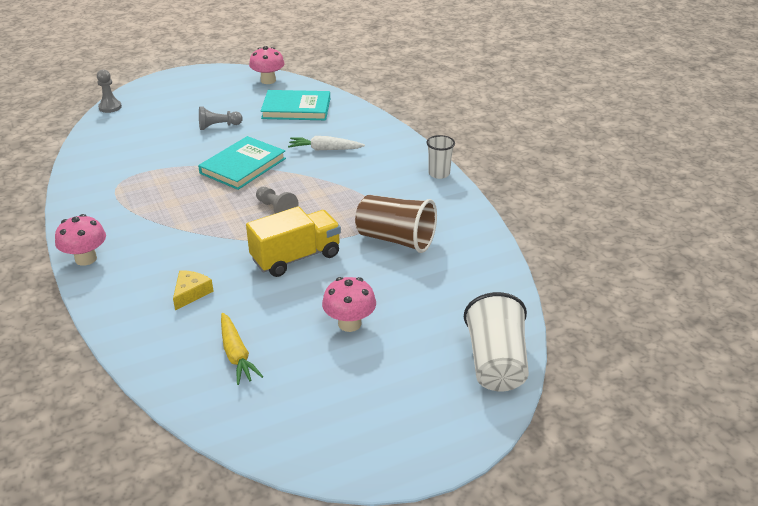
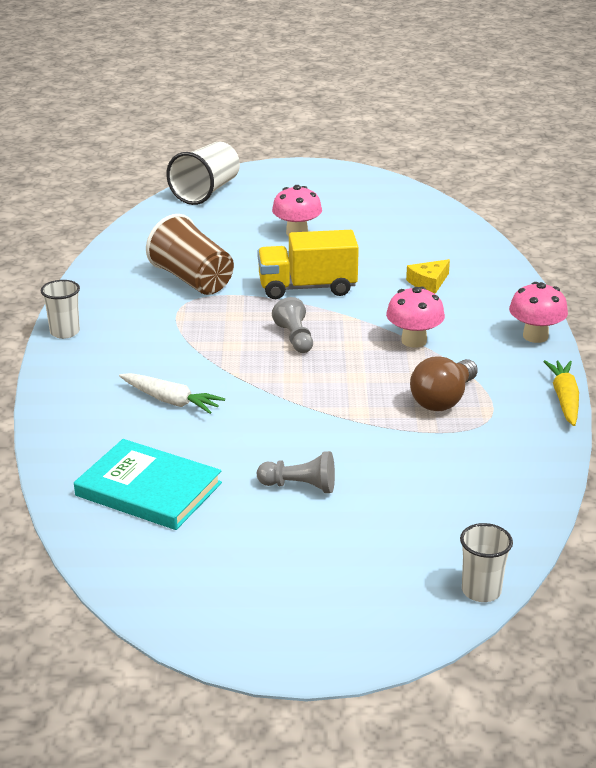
camera: 155 degrees left, 5 degrees down
grey pawn [97,69,122,113] -> white cup [460,523,513,602]
turquoise book [198,136,286,190] -> none
yellow carrot [221,313,263,385] -> yellow carrot moved to [543,360,579,426]
pink mushroom [249,46,284,84] -> pink mushroom moved to [386,287,445,348]
none -> brown light bulb [410,357,478,411]

